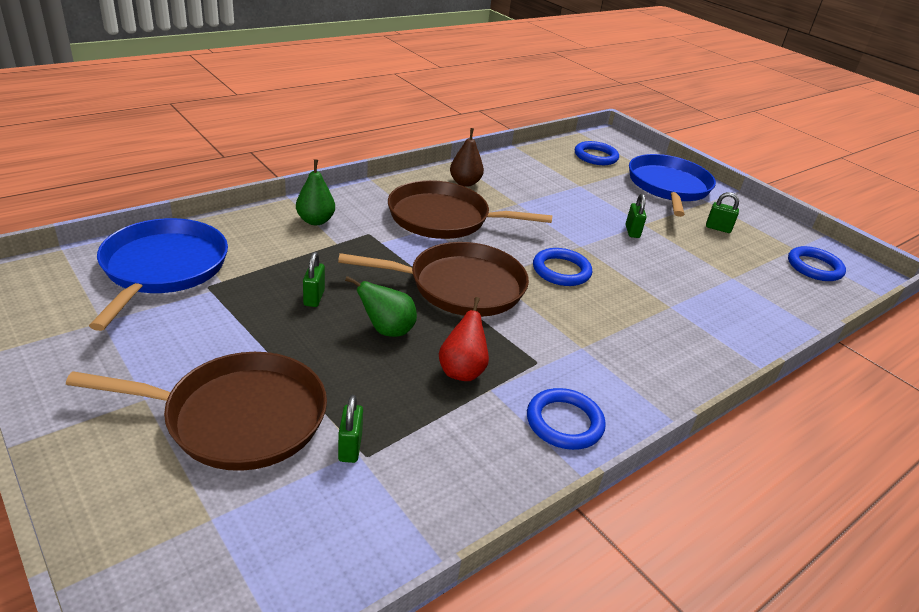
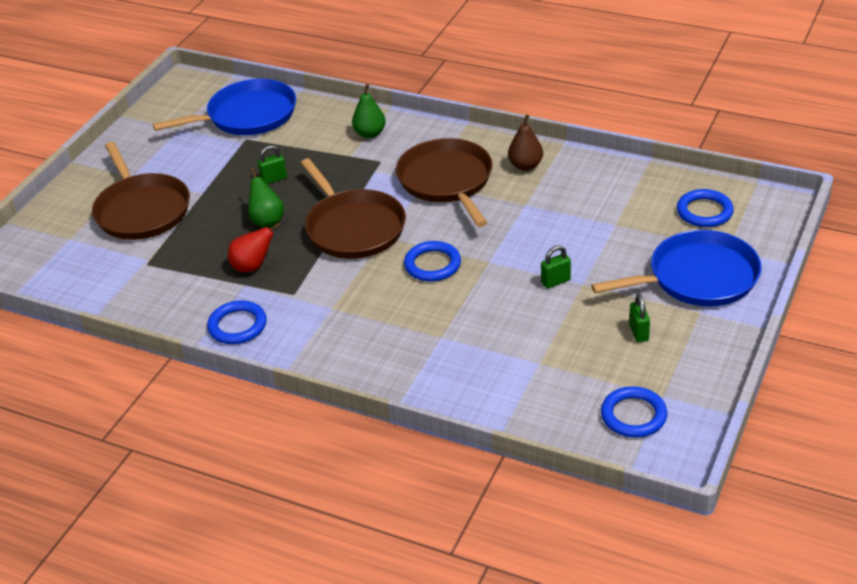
camera: 70 degrees right, 5 degrees up
green padlock [338,395,363,463] -> none

